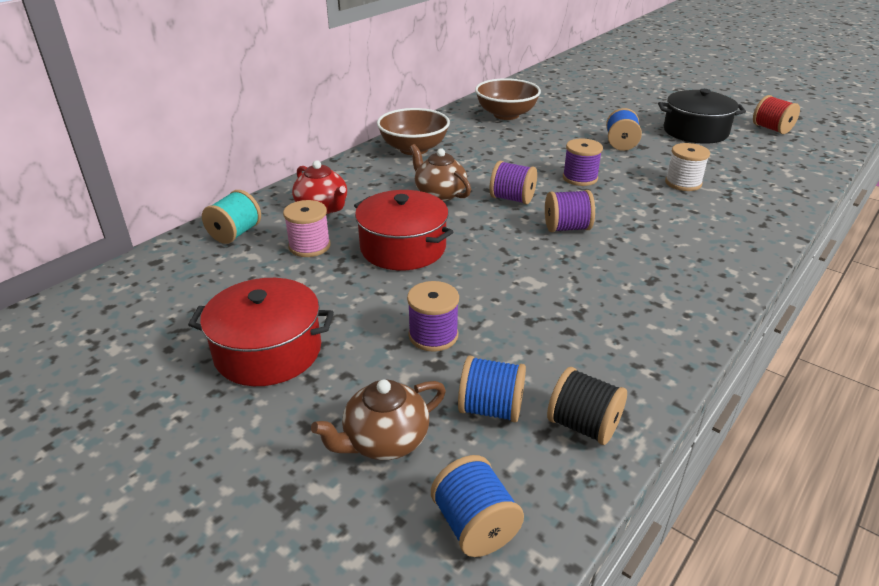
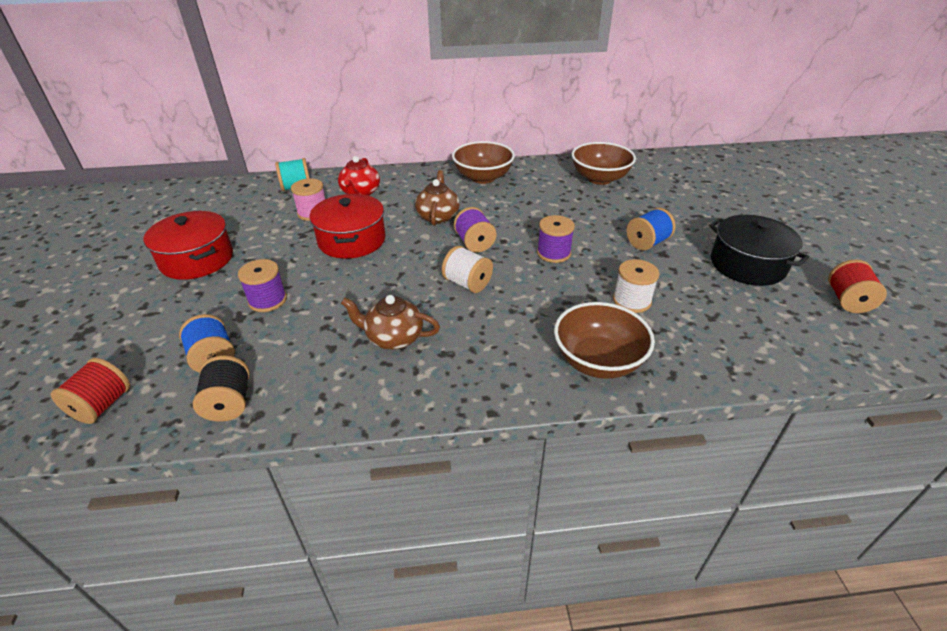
camera: 45 degrees right, 5 degrees up
brown teapot [311,380,446,460] -> brown teapot moved to [341,295,440,350]
blue spool [431,455,524,557] -> red spool [50,358,130,424]
purple spool [545,190,595,232] -> white spool [442,246,493,293]
none -> brown bowl [554,302,655,379]

